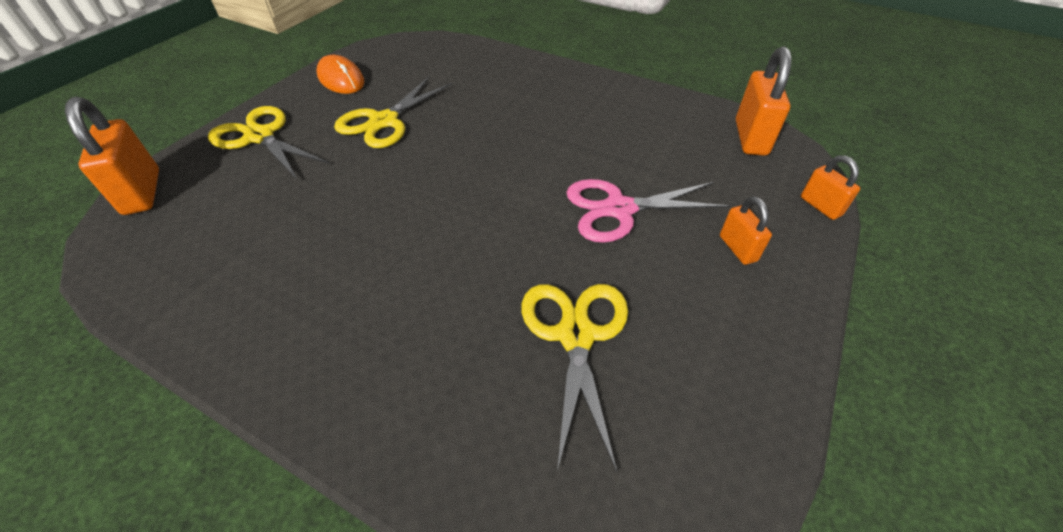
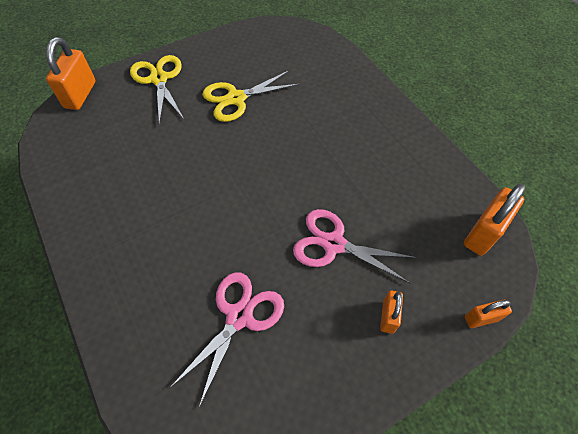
camera: 30 degrees right, 10 degrees up
orange mouse [317,55,364,94] -> none
yellow scissors [521,284,628,472] -> pink scissors [170,272,284,407]
orange padlock [801,155,860,220] -> orange padlock turned 75 degrees clockwise [465,300,512,328]

